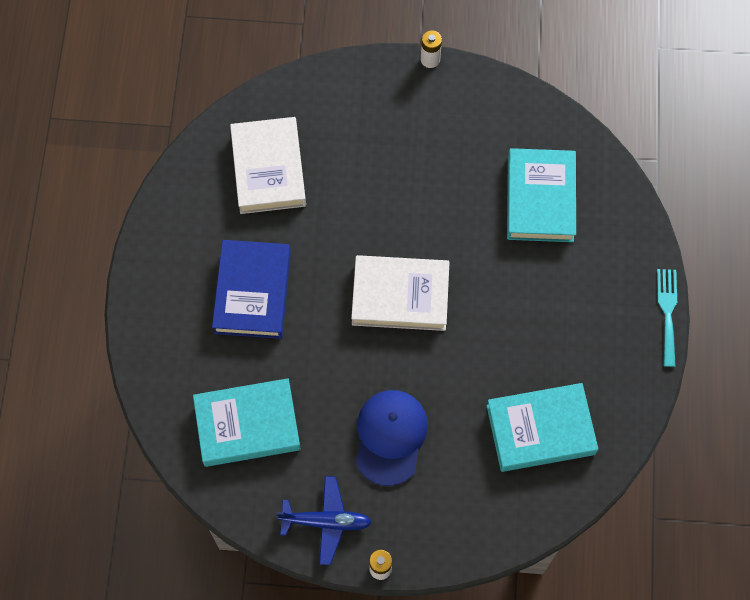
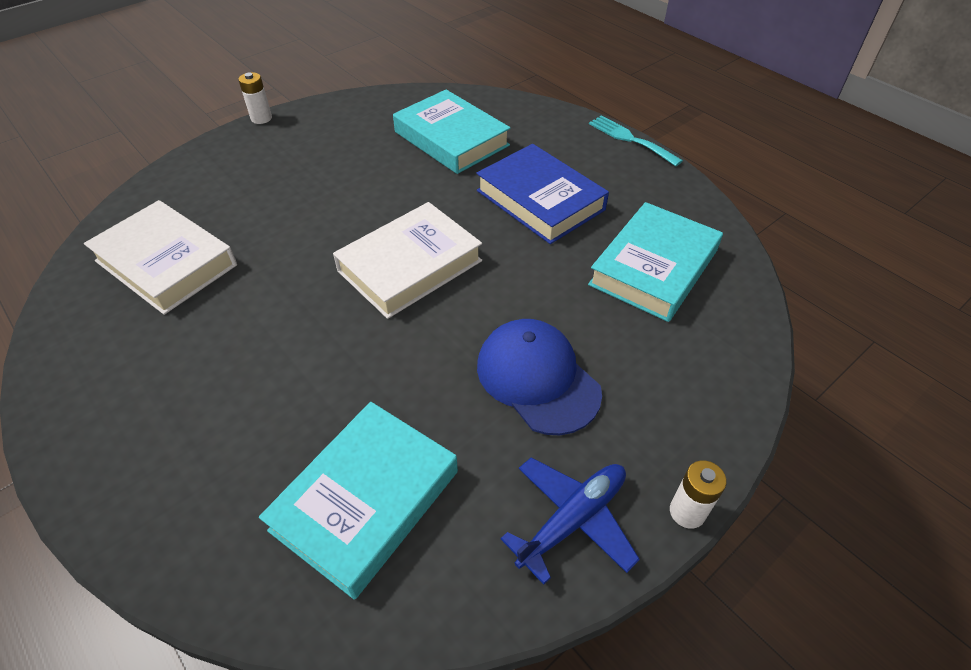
camera: 45 degrees left, 20 degrees down
blue book [212,240,291,339] -> blue book moved to [476,144,609,244]

